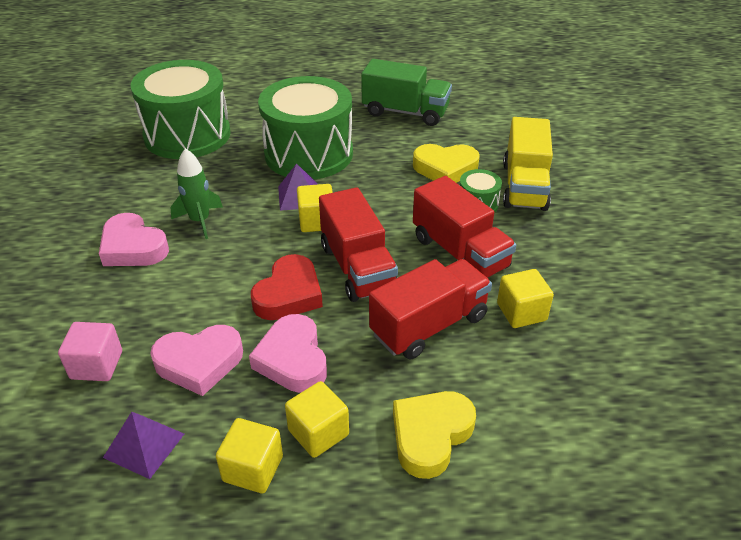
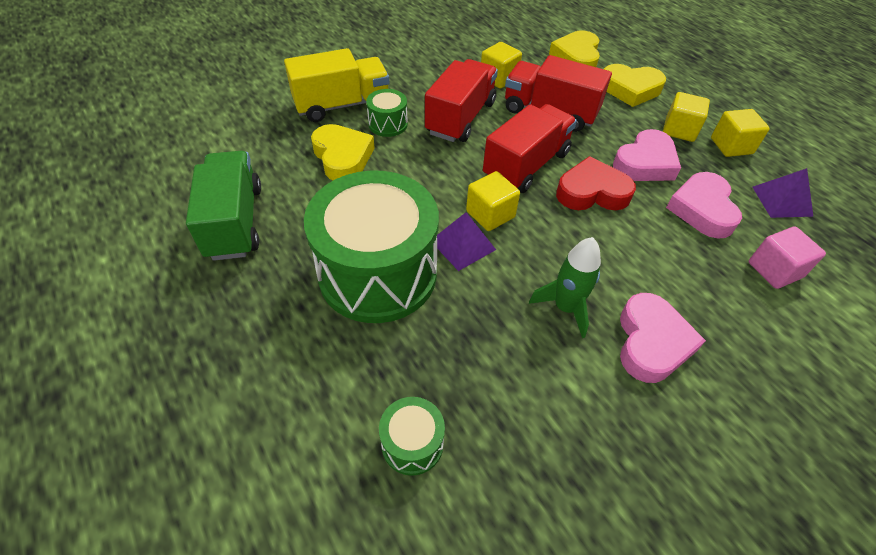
camera: 120 degrees left, 10 degrees up
green drum [130,60,231,159] -> green drum [379,397,445,476], size x0.42
pink heart [150,325,243,396] -> pink heart turned 135 degrees counterclockwise [666,172,742,239]
none -> yellow heart [549,30,600,67]

